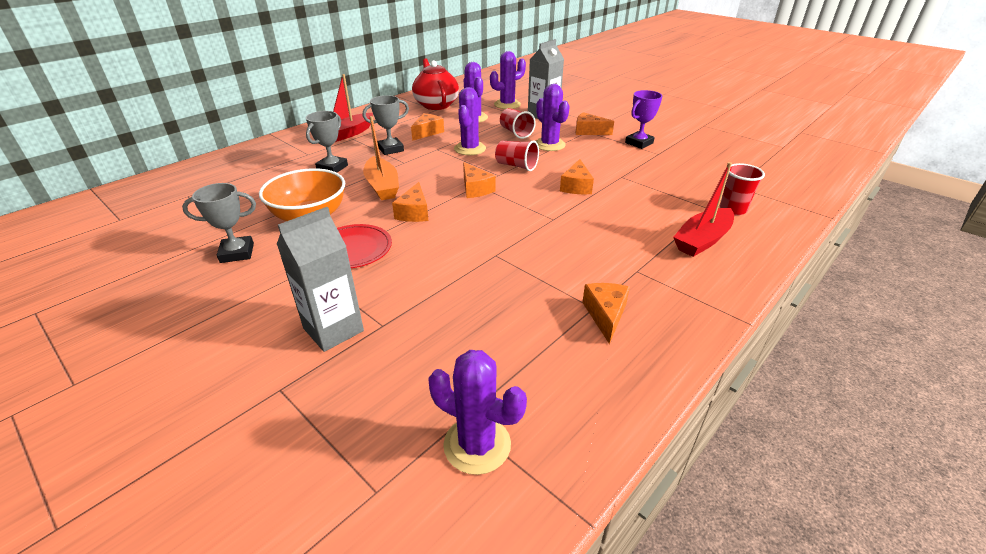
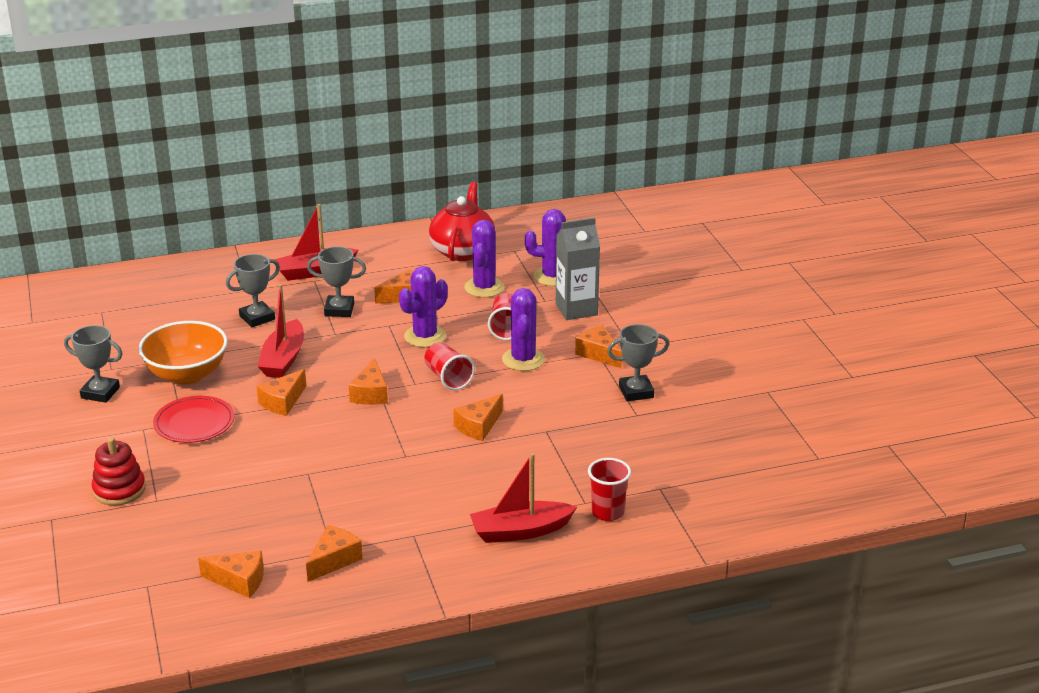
camera: 30 degrees right, 5 degrees down
grey carton [277,207,364,352] -> red stacking toy [92,437,146,506]
orange boat [363,116,399,200] -> red boat [257,284,304,378]
purple cactus [428,350,527,475] -> none
purple trophy [625,90,663,149] -> grey trophy [607,324,669,401]
none -> orange cheese [198,551,264,598]

